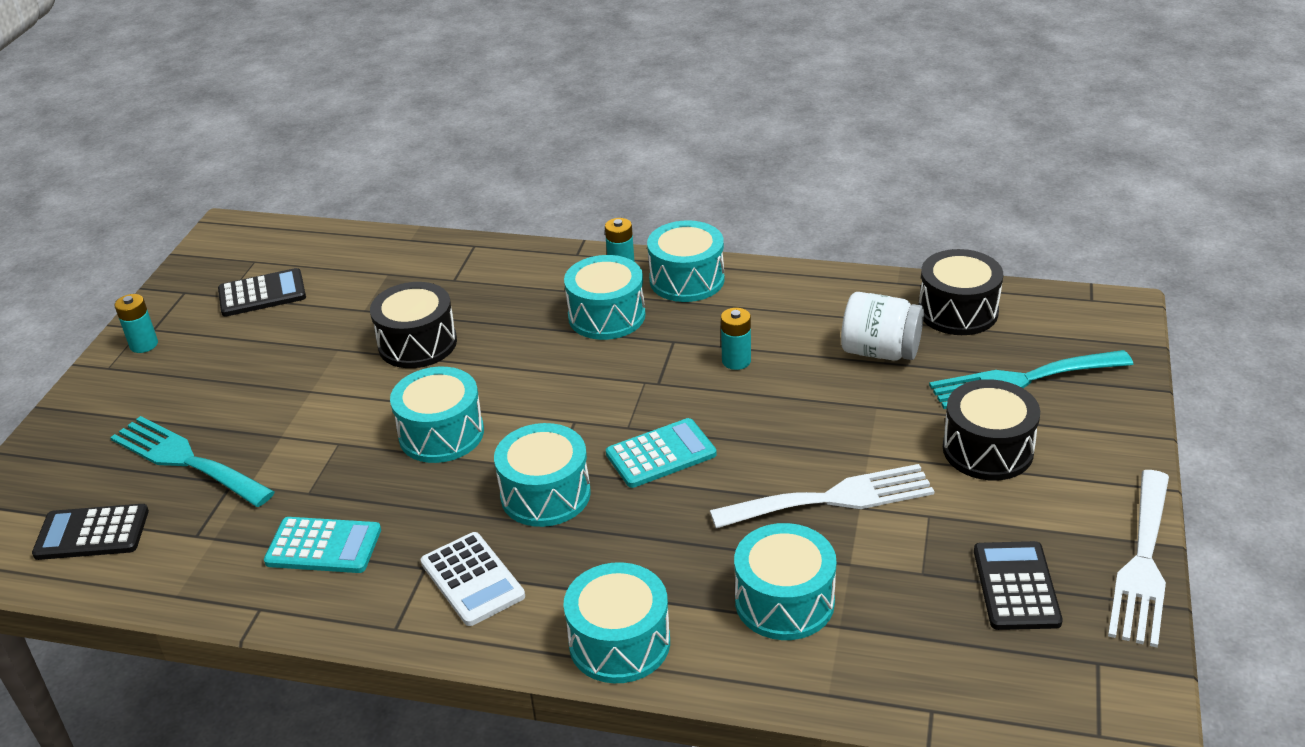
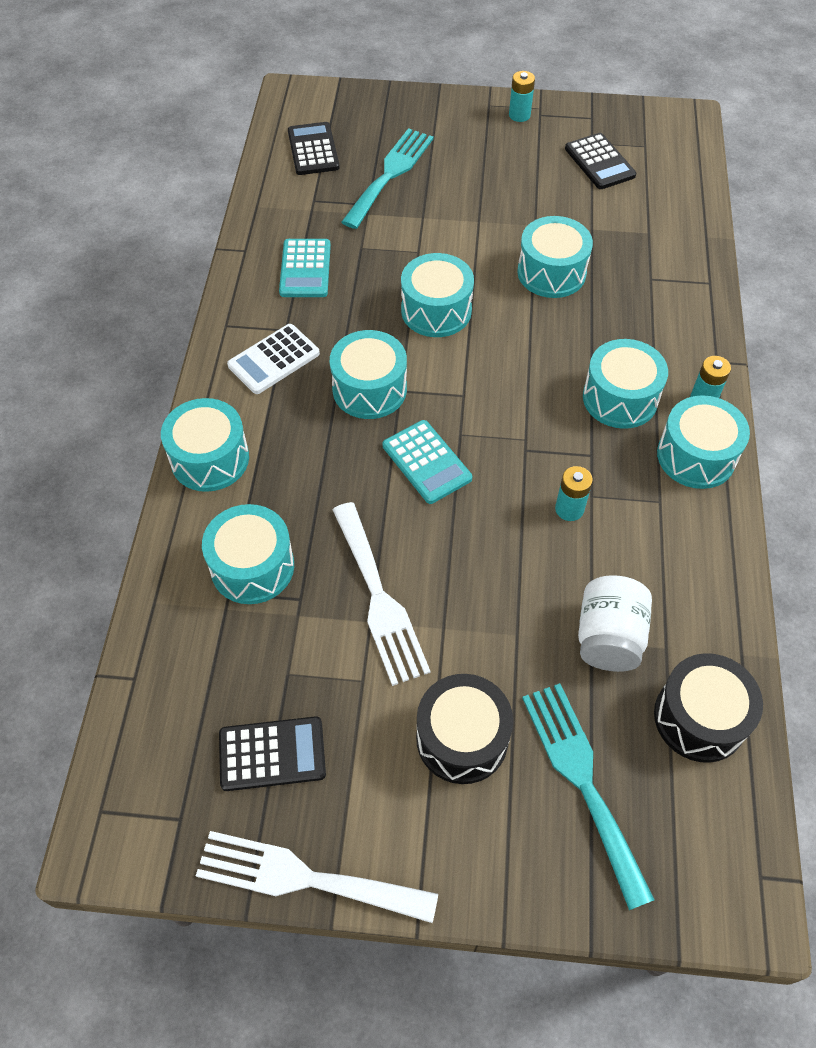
camera: 80 degrees right, 20 degrees up
black drum [370,282,457,368] -> turquoise drum [517,216,593,298]

